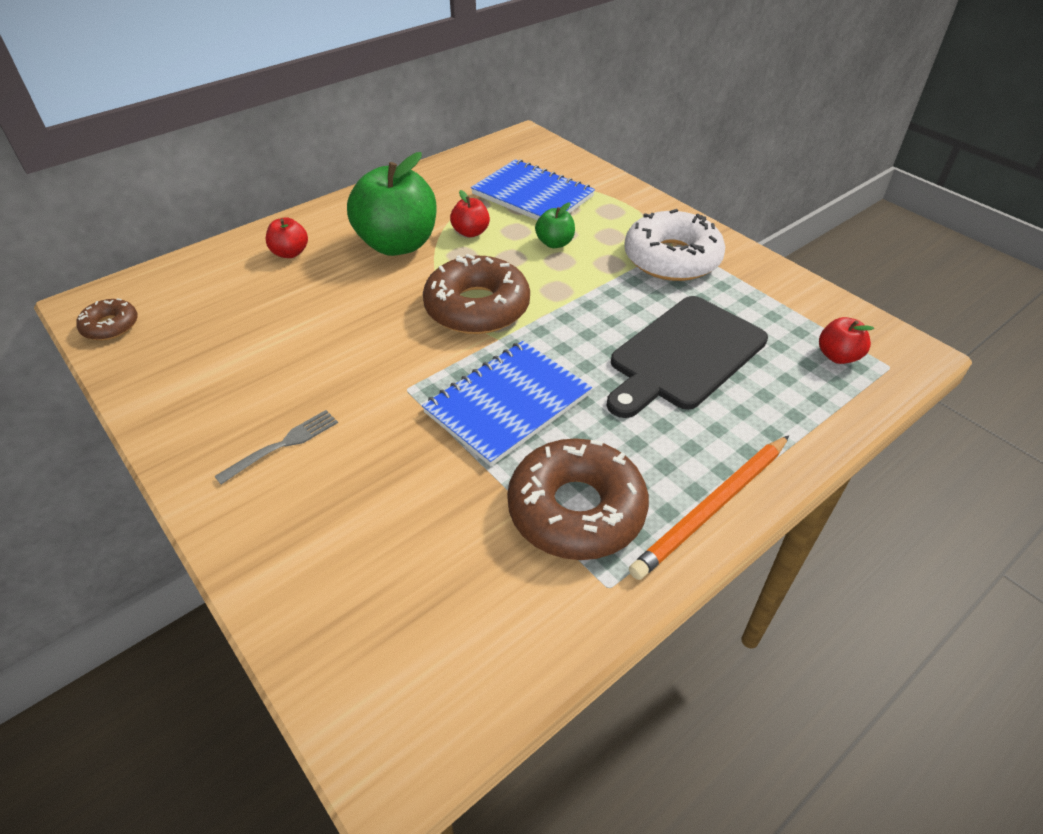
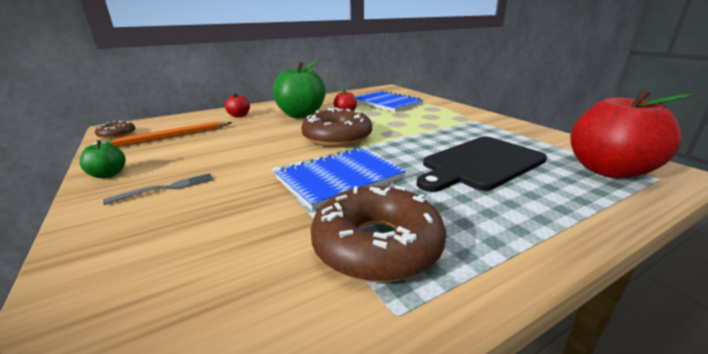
camera: 10 degrees right, 20 degrees down
green apple [535,203,575,248] -> green apple moved to [80,138,126,178]
white donut [624,209,725,281] -> none
orange pencil [629,435,789,580] -> orange pencil moved to [93,121,233,147]
red apple [819,317,874,364] -> red apple [570,89,692,178], size x2.17

